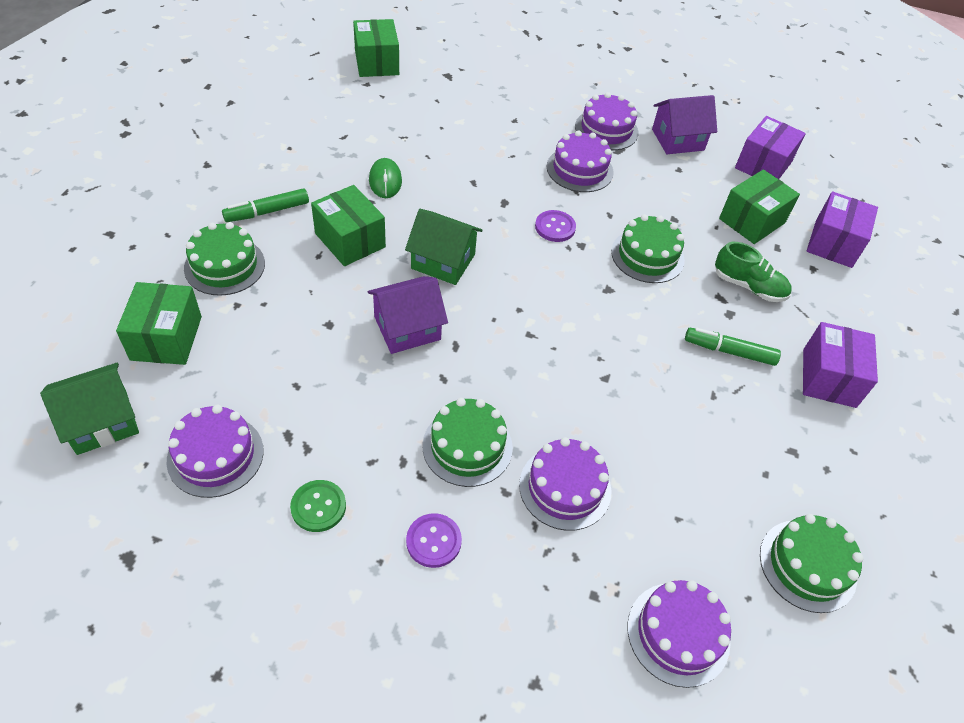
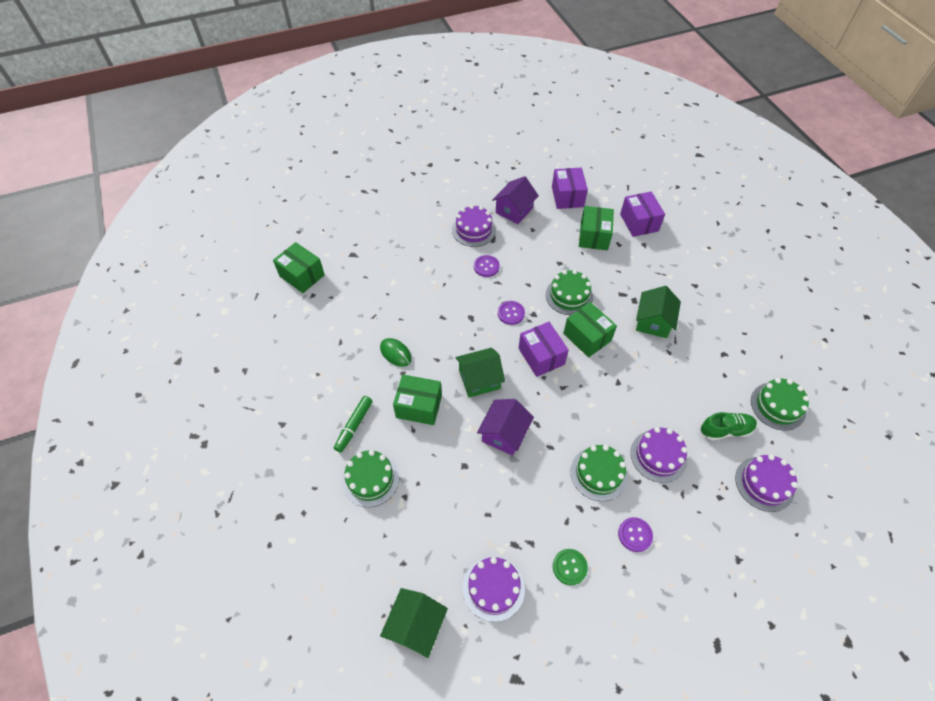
camera: 35 degrees left, 5 degrees up
green box [116,282,202,365] -> green box moved to [563,302,617,358]
purple cake [547,130,614,192] -> purple button [474,255,500,277]
green marker [685,328,781,366] -> green house [636,286,681,338]
green shoe [715,242,792,302] -> green shoe moved to [701,412,757,441]
purple box [803,322,878,408] -> purple box moved to [519,322,569,377]

